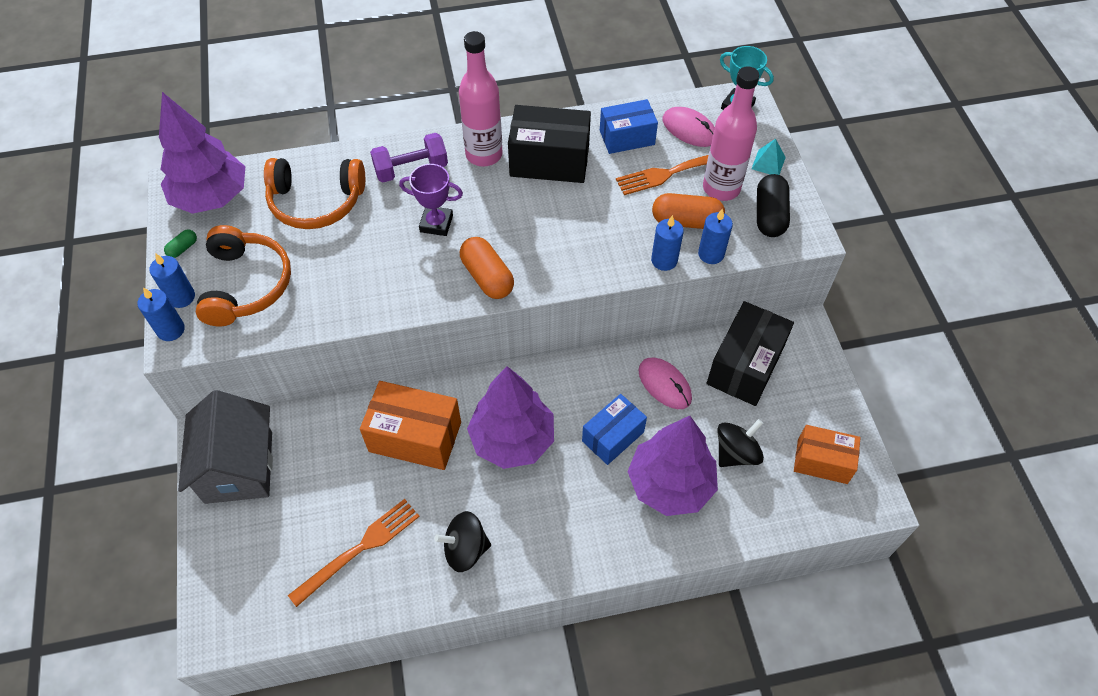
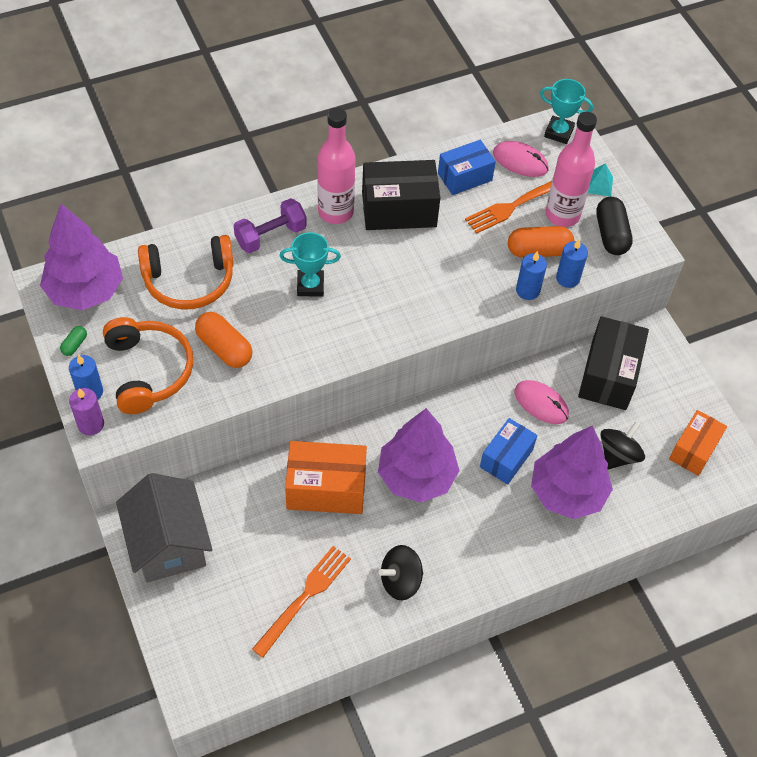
camera: 15 degrees left, 0 degrees up
blue candle [137,287,185,341] -> purple candle [69,388,104,436]
purple trophy [399,164,463,236] -> turquoise trophy [279,232,341,296]
orange capsule [460,237,514,299] -> orange capsule moved to [195,312,252,368]
orange box [794,425,861,484] -> orange box turned 60 degrees counterclockwise [669,410,727,476]

